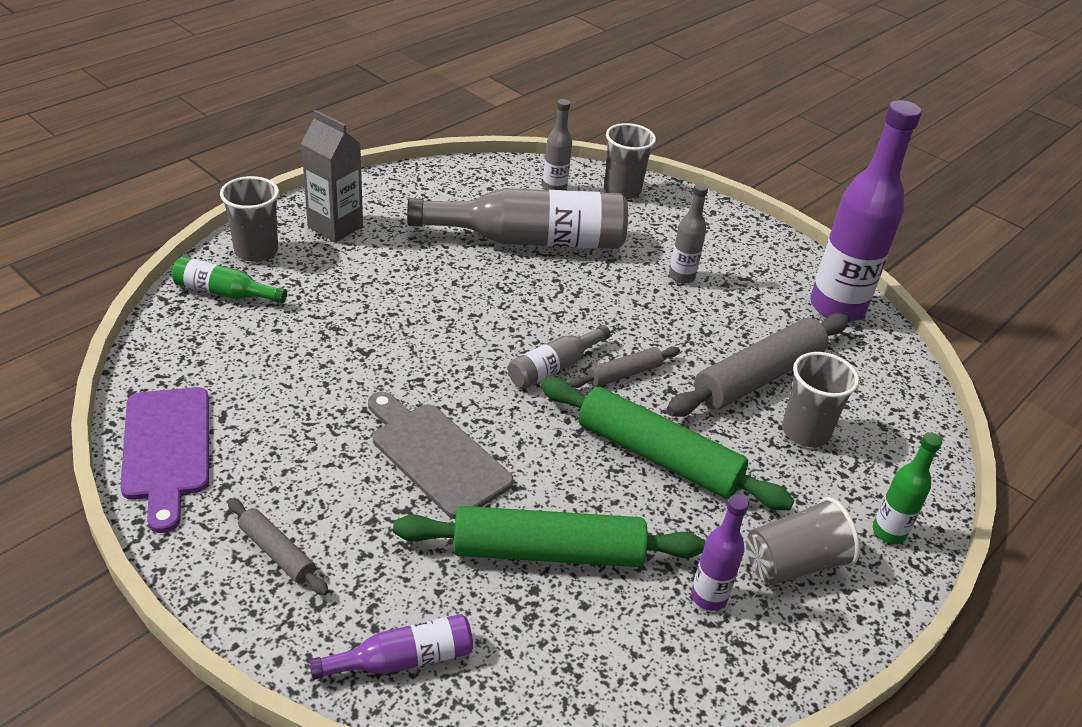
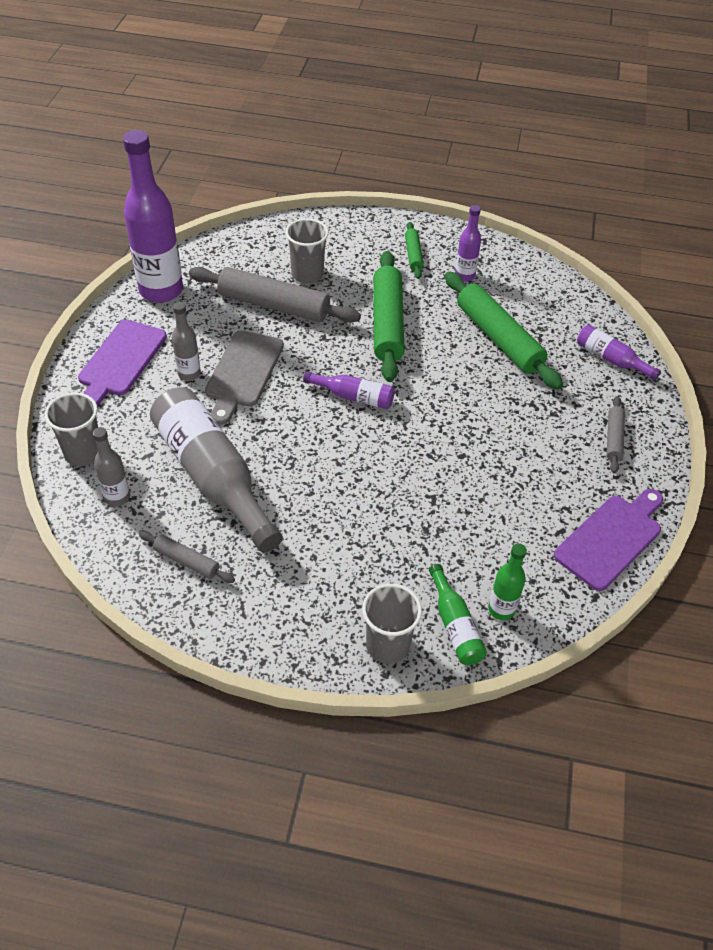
camera: 120 degrees left, 10 degrees up
grey carton [301,110,363,242] -> none
grey cutting board [368,392,513,519] -> grey cutting board moved to [205,330,284,425]
grey bottle [508,325,611,389] -> purple bottle [303,371,395,409]
grey rolling pin [569,346,680,388] -> grey rolling pin moved to [139,531,235,583]
grey cup [746,497,860,585] -> green rolling pin [405,222,424,279]
green bottle [873,432,942,544] -> green bottle moved to [488,543,527,620]
none -> purple cutting board [78,320,167,407]

